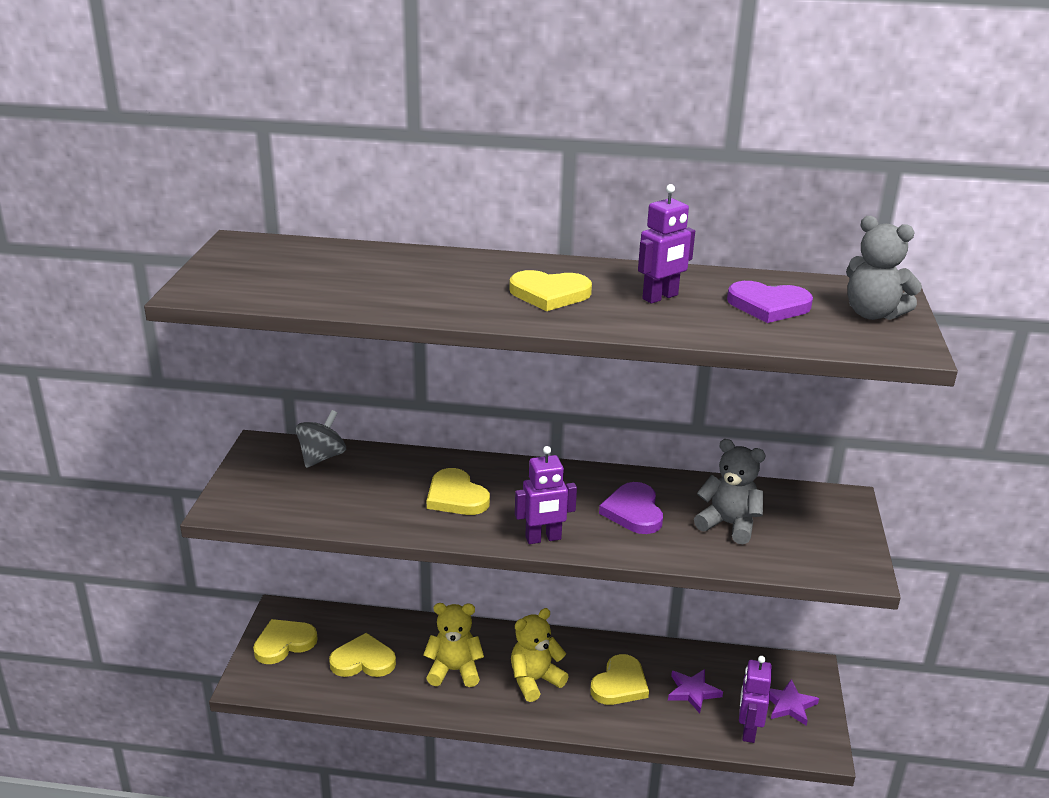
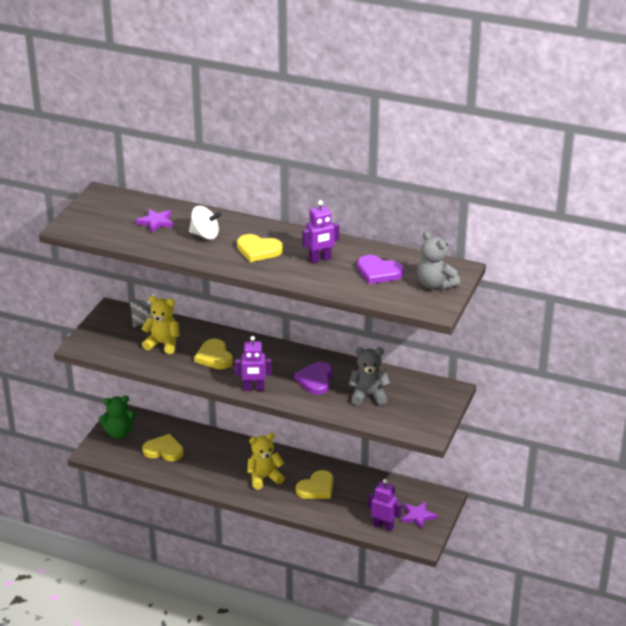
camera: 15 degrees right, 5 degrees up
yellow heart [253,619,318,664] -> green teddy bear [99,396,136,439]
yellow teddy bear [423,603,484,687] -> yellow teddy bear moved to [141,296,180,354]
purple star [668,669,723,713] -> purple star moved to [136,209,173,233]
grey teddy bear [694,439,766,544] -> grey teddy bear turned 45 degrees counterclockwise [348,347,390,405]
purple robot [739,656,772,743] -> purple robot turned 90 degrees clockwise [368,479,402,532]
none -> white spinning top [189,206,222,240]

